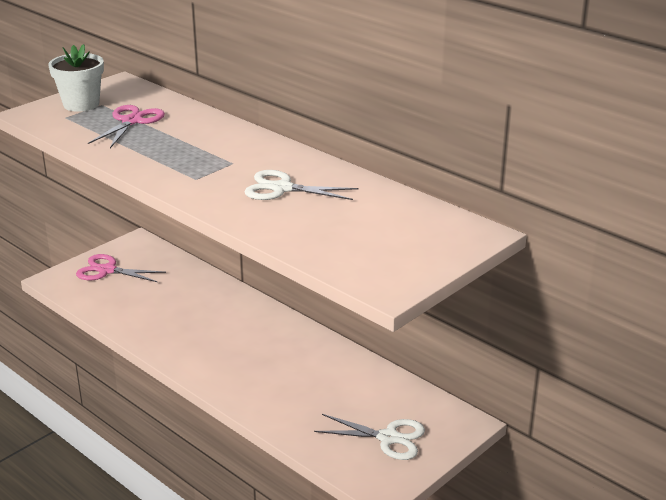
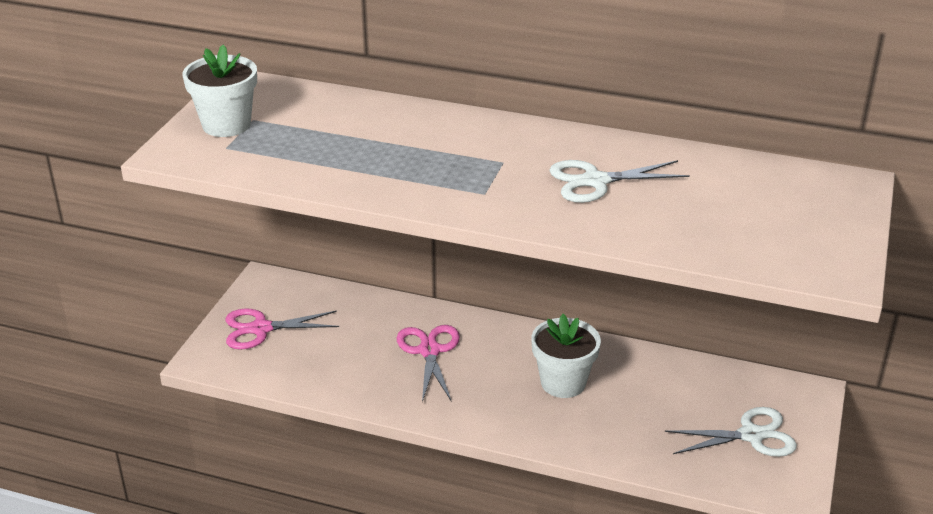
camera: 25 degrees left, 5 degrees up
pink scissors [88,105,165,148] -> pink scissors moved to [397,325,460,402]
none -> white flower pot [531,314,601,398]

